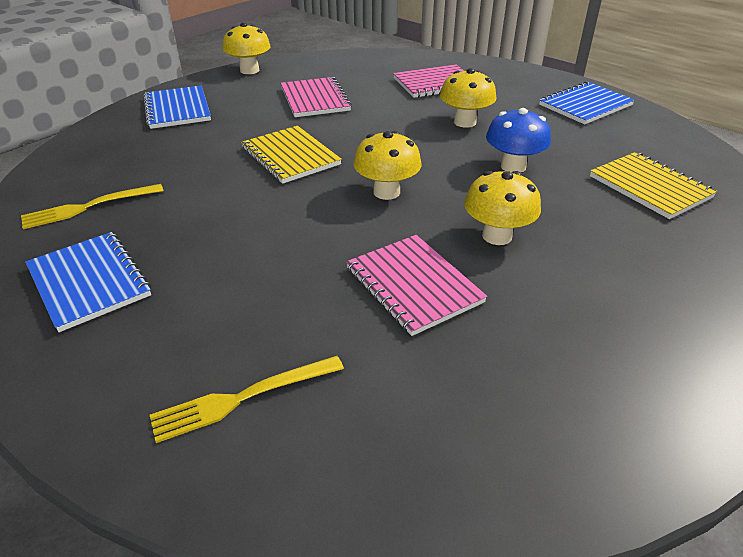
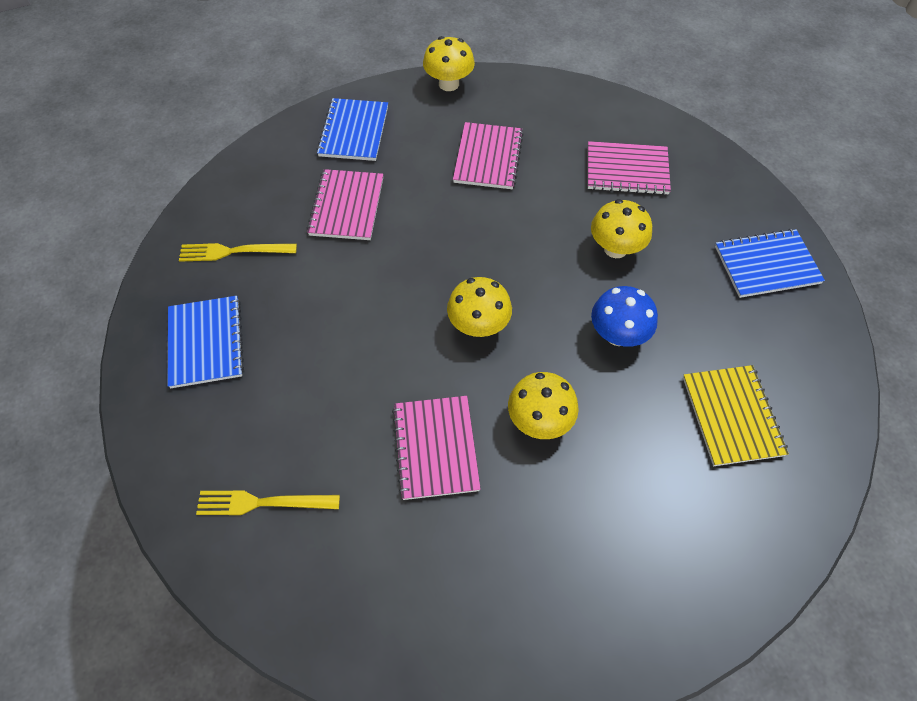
camera: 25 degrees right, 20 degrees up
yellow notebook [241,126,342,184] -> none
none -> pink notebook [307,169,383,240]

